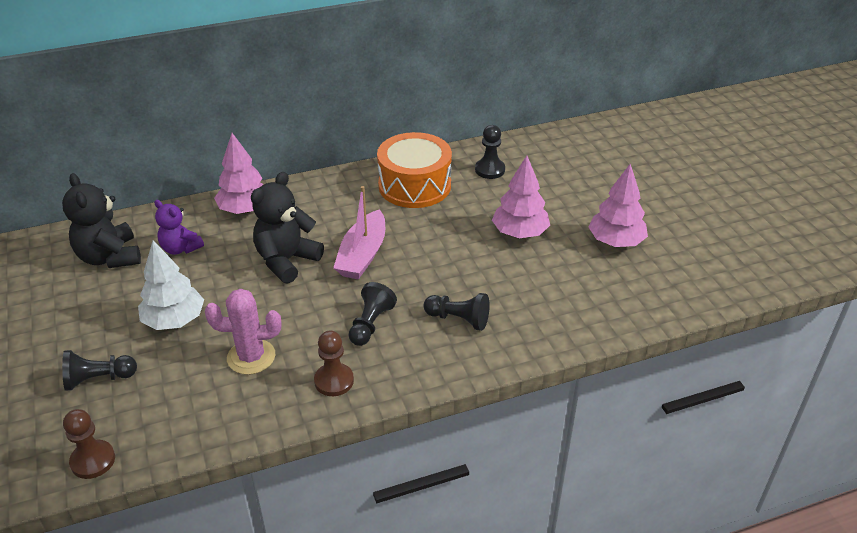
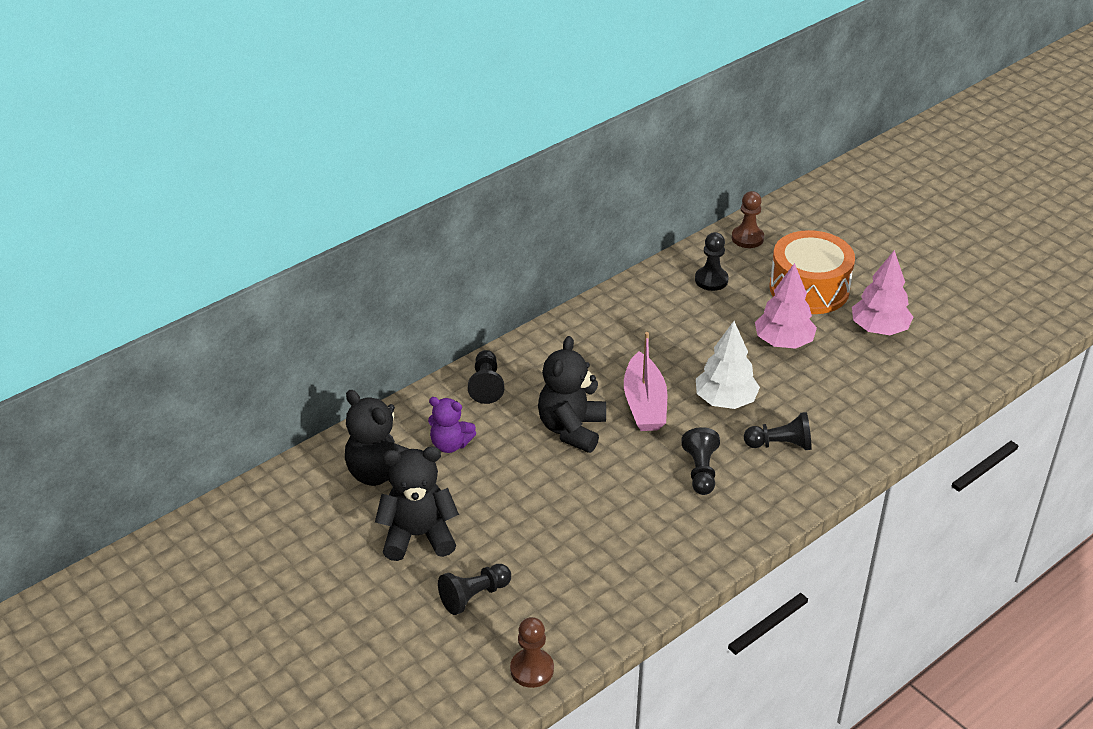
camera: 20 degrees left, 0 degrees up
white tree [138,240,204,330] -> white tree moved to [696,321,760,409]
pink cactus [205,289,281,375] -> none
pink tree [214,133,264,214] -> black pawn [468,350,504,404]
brown pawn [314,331,354,396] -> brown pawn moved to [732,191,764,248]
orange drum [377,132,452,208] -> orange drum moved to [769,230,855,314]
none -> black teddy bear [375,446,459,561]

